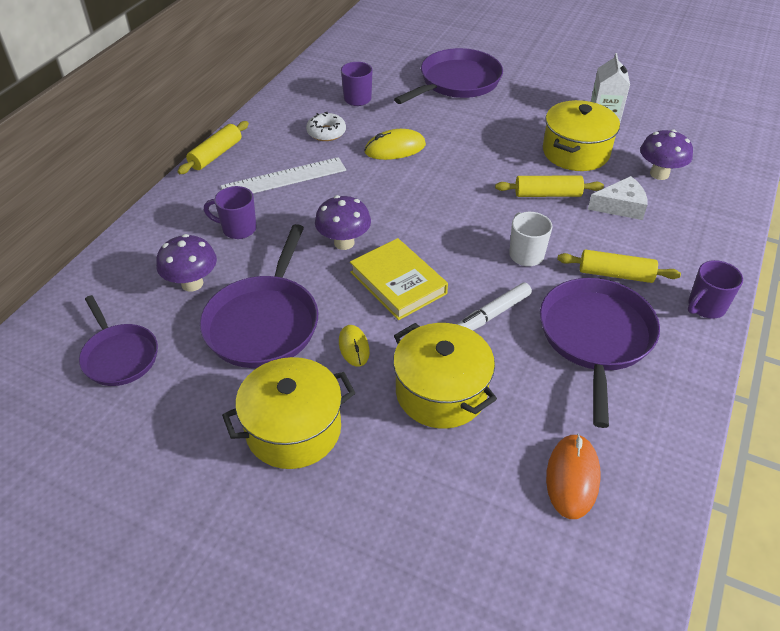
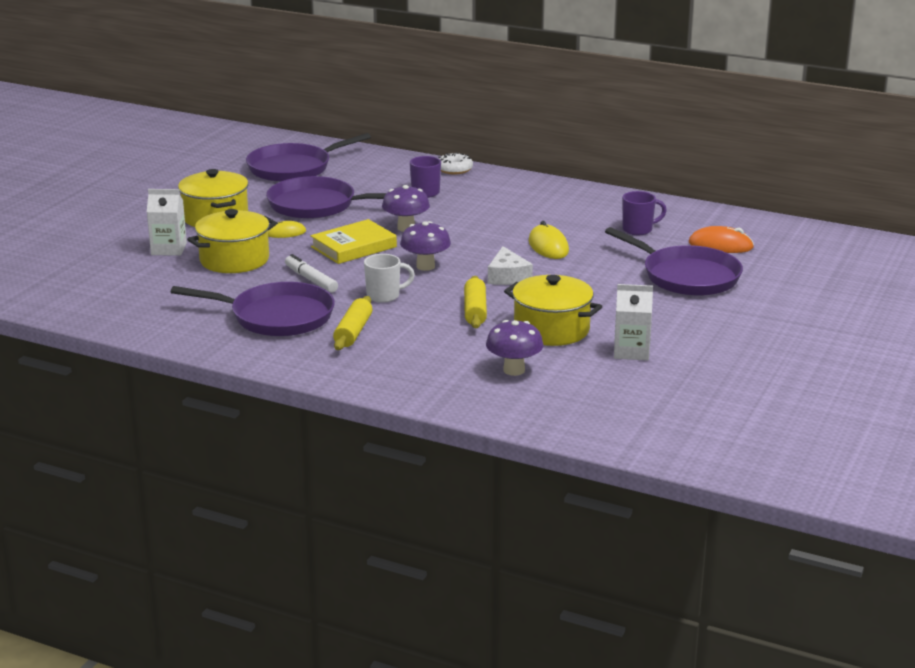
camera: 90 degrees right, 20 degrees down
purple pan [79,295,158,386] -> purple pan [246,133,371,182], size x1.58
purple mushroom [156,234,217,292] -> purple mushroom moved to [400,221,451,271]
yellow rolling pin [177,121,249,174] -> none
white ruler [221,157,346,193] -> none
white donut [306,112,346,141] -> white donut moved to [438,153,473,174]
orange mouse [546,434,601,519] -> orange mouse moved to [689,226,754,253]
white cheese [588,176,648,220] -> white cheese moved to [488,246,533,285]
purple mug [688,260,743,319] -> none
none -> white carton [147,189,187,256]

